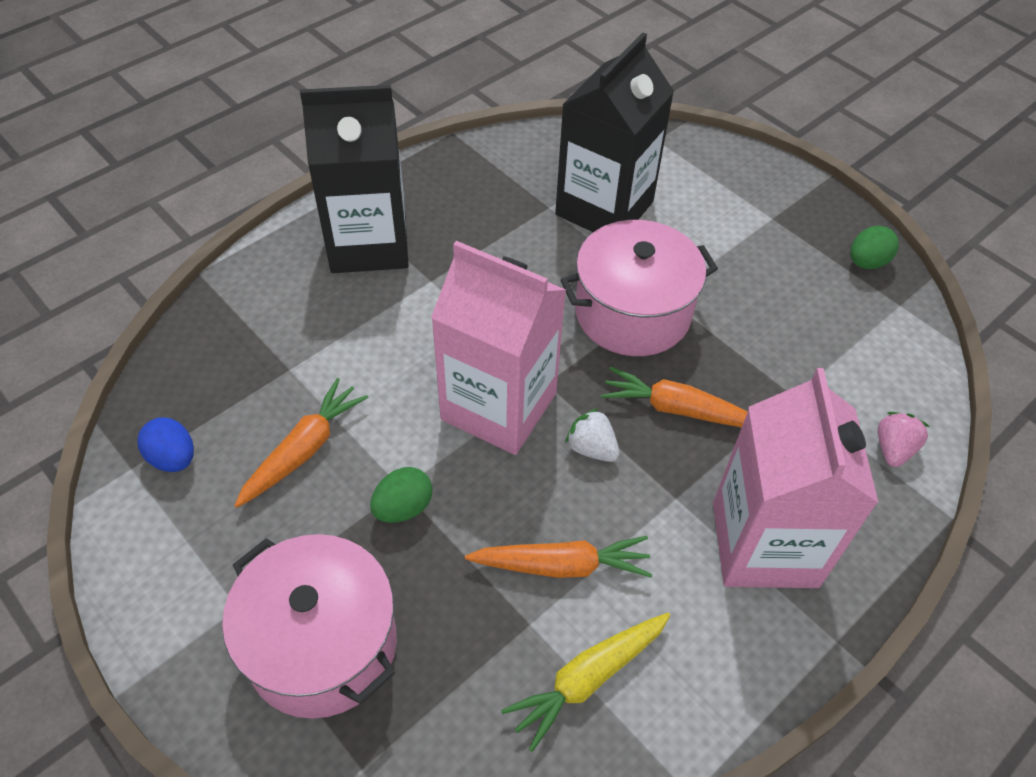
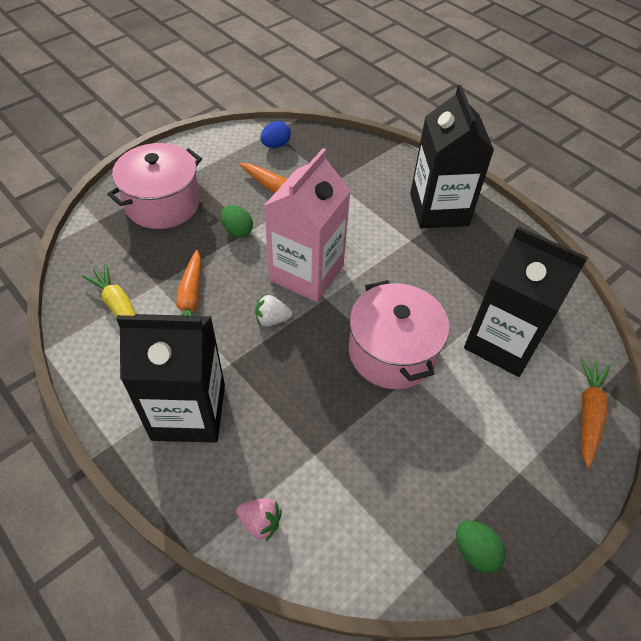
camera: 90 degrees right, 0 degrees up
white strawberry [565,408,620,462] -> white strawberry turned 135 degrees counterclockwise [255,295,292,327]
orange carrot [601,366,748,427] -> orange carrot moved to [581,358,610,468]
pink carton [713,368,879,588] -> black carton [116,314,225,443]

